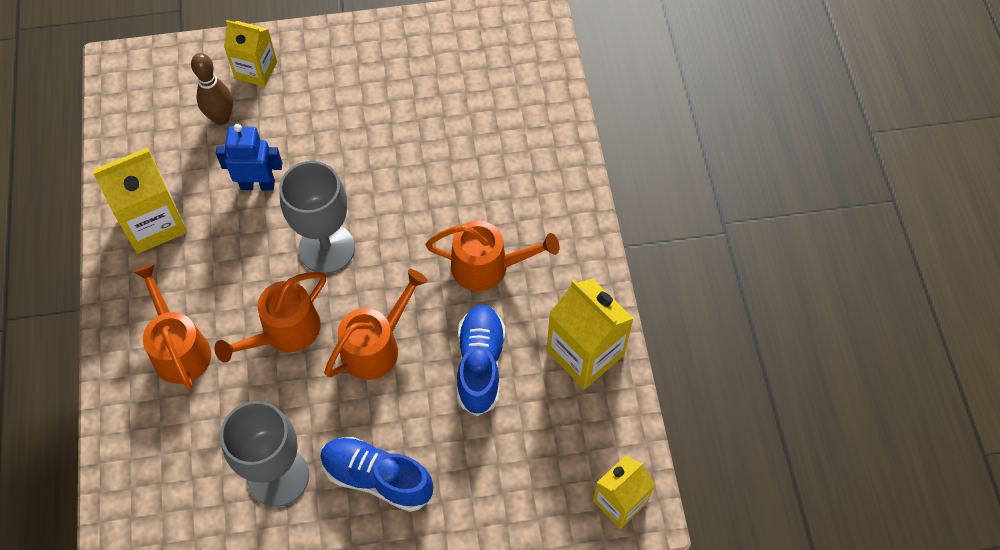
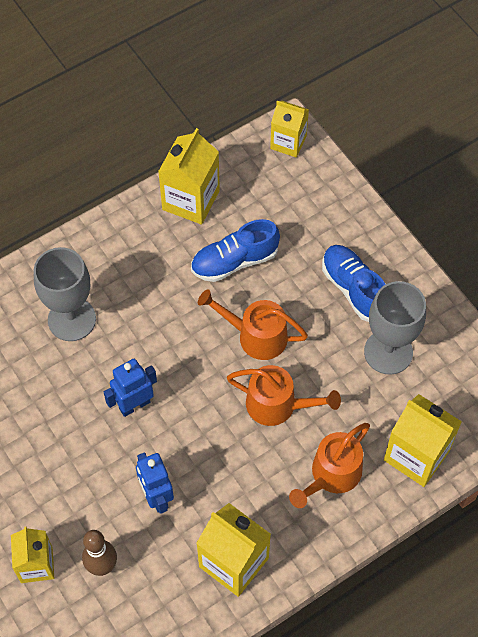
camera: 115 degrees left, 0 degrees up
grey goblet [279,161,355,274] -> grey goblet moved to [34,247,96,341]
blue shoe [320,437,433,512] -> blue shoe turned 150 degrees clockwise [322,245,386,322]
orange watering can [425,221,559,291] -> none
none -> blue robot [104,359,157,417]
none -> yellow carton [384,394,462,487]

